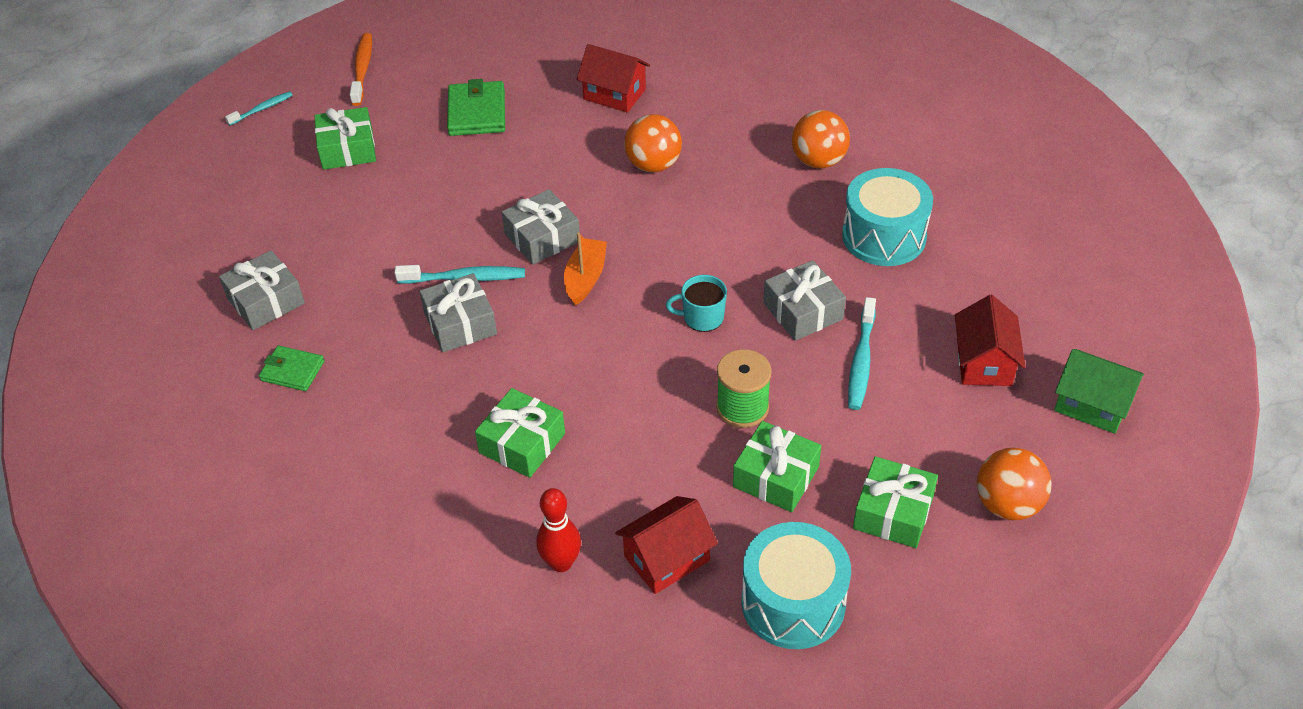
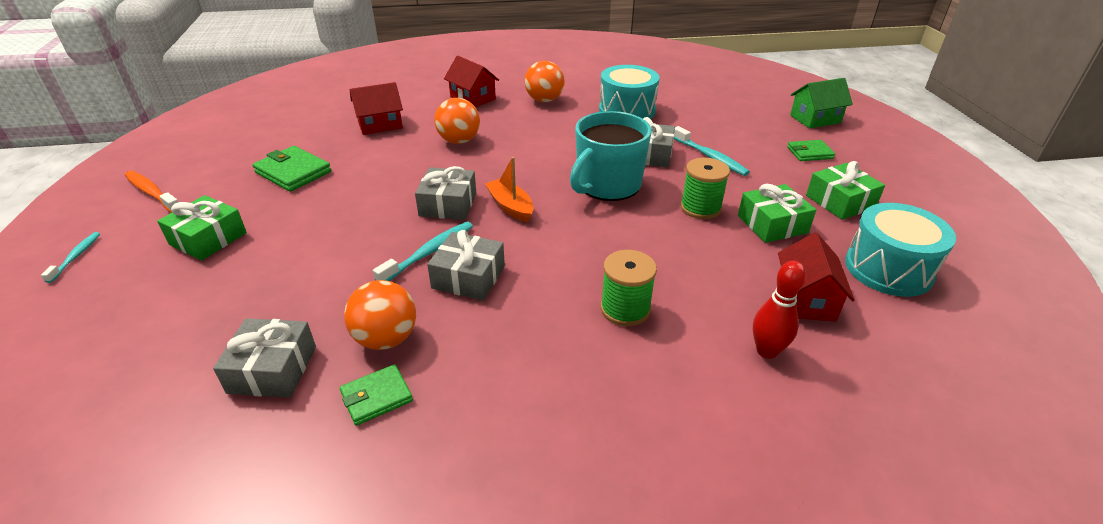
camera: 50 degrees left, 10 degrees down
green gift [475,388,565,478] -> green spool [601,250,657,326]
turquoise mug [666,275,727,332] -> turquoise mug [570,111,652,201], size x2.05
red house [955,295,1026,386] -> red house moved to [444,56,499,107]
orange ball [977,448,1052,520] -> orange ball moved to [344,280,416,350]
none -> green wallet [787,140,835,161]

